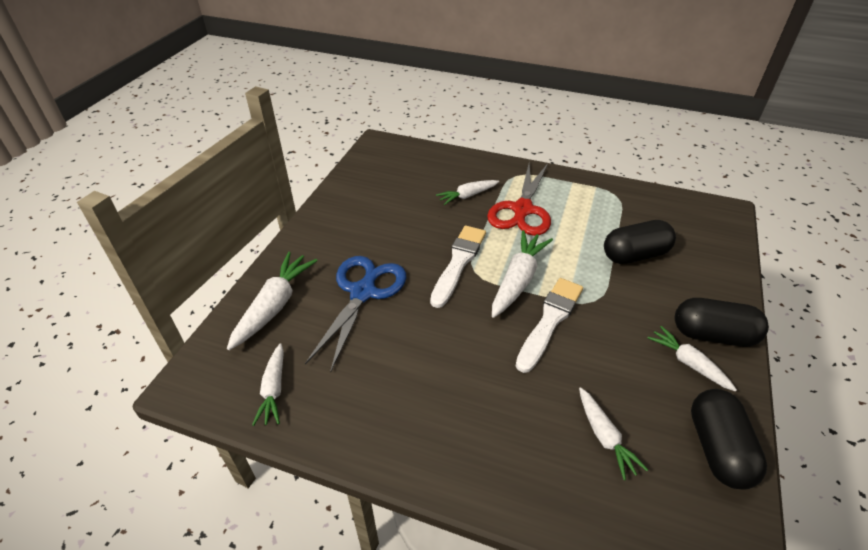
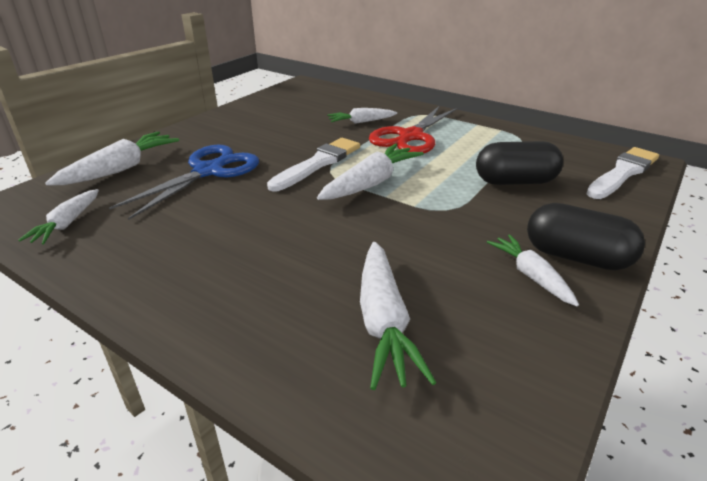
camera: 15 degrees right, 10 degrees down
white brush [516,278,583,373] -> white brush moved to [586,147,659,199]
white carrot [579,387,648,480] -> white carrot [360,242,437,390], size x1.59
black capsule [691,389,767,490] -> none

